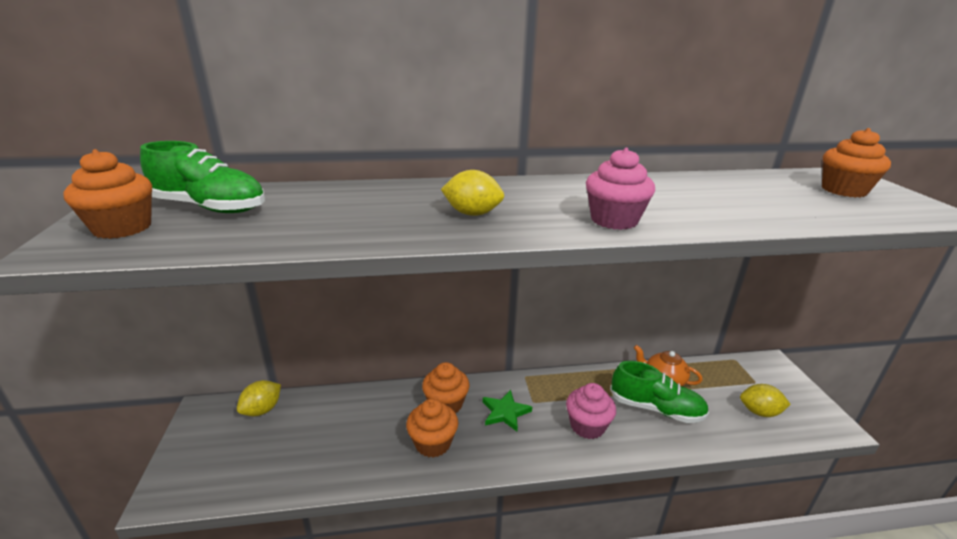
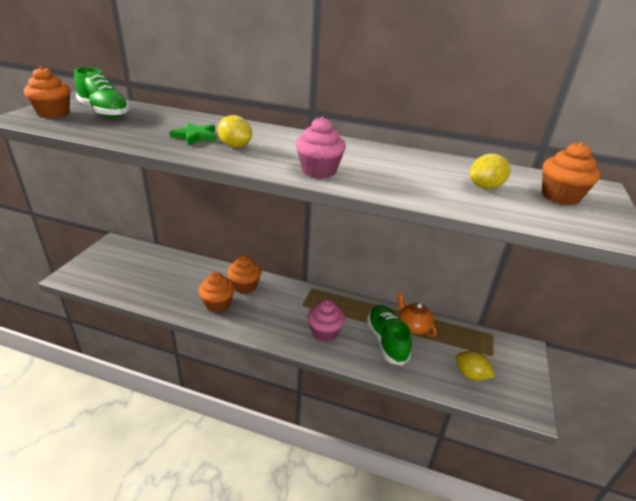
camera: 25 degrees right, 5 degrees up
yellow lemon [237,380,281,416] -> yellow lemon moved to [470,154,511,189]
green star [483,390,532,431] -> green star moved to [169,123,217,146]
green shoe [610,361,709,423] -> green shoe turned 150 degrees counterclockwise [367,305,412,365]

